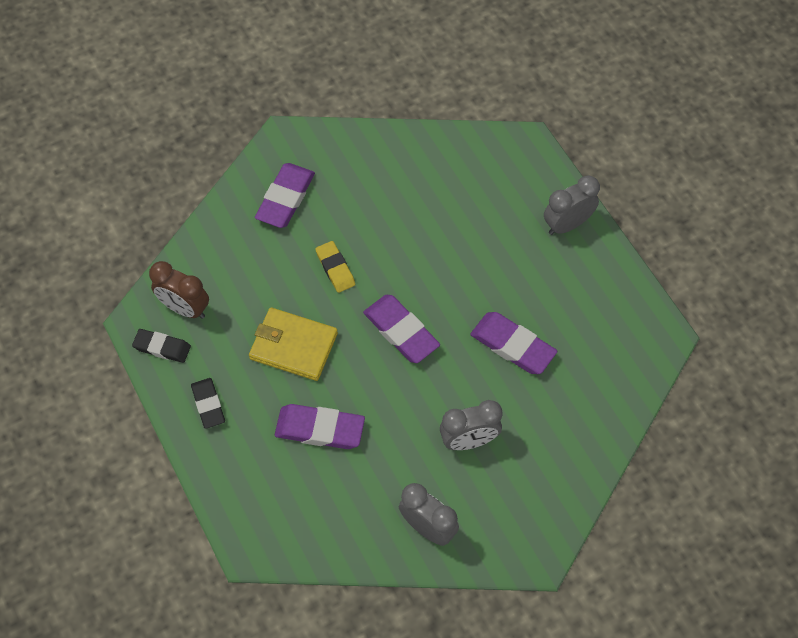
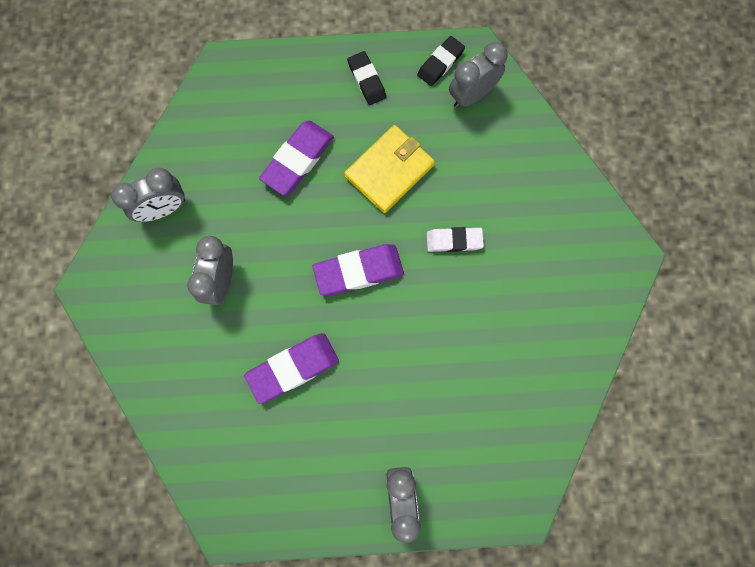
camera: 115 degrees right, 15 degrees up
brown clock [149,261,209,319] -> grey clock [449,42,508,108]
black eraser [191,378,225,429] -> black eraser turned 60 degrees clockwise [347,51,386,105]
purple eraser [255,163,315,228] -> none
yellow eraser [315,241,355,293] -> white eraser [427,227,484,252]

